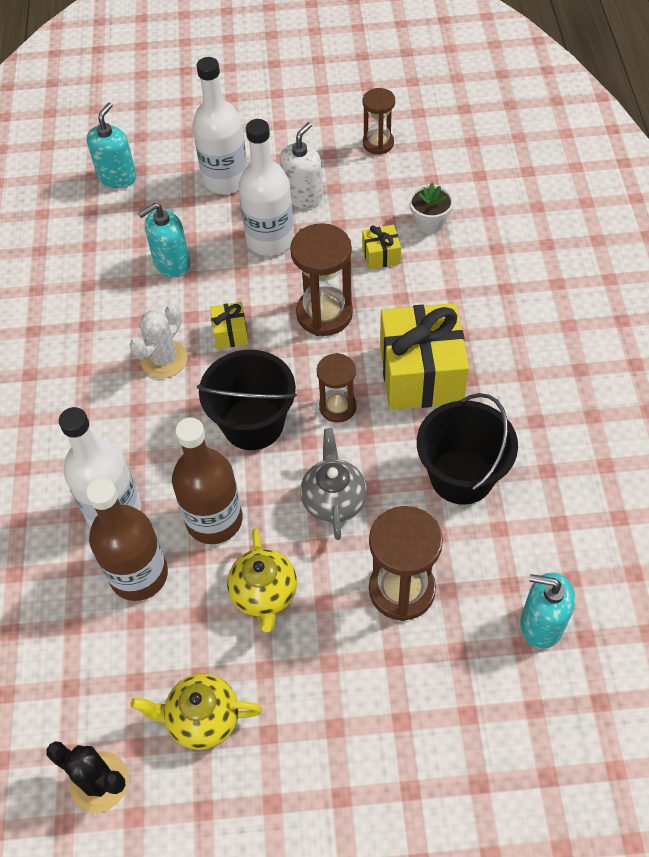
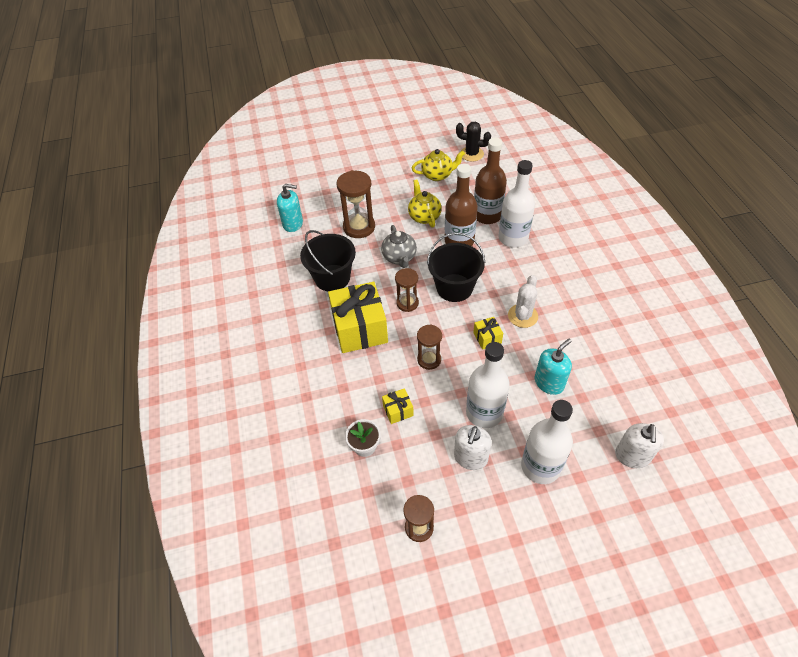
camera: 170 degrees right, 5 degrees down
turquoise soap dispenser [87,103,136,188] -> white soap dispenser [615,423,664,468]
brown hourglass [290,223,353,336] -> brown hourglass [417,324,442,370], size x0.62

